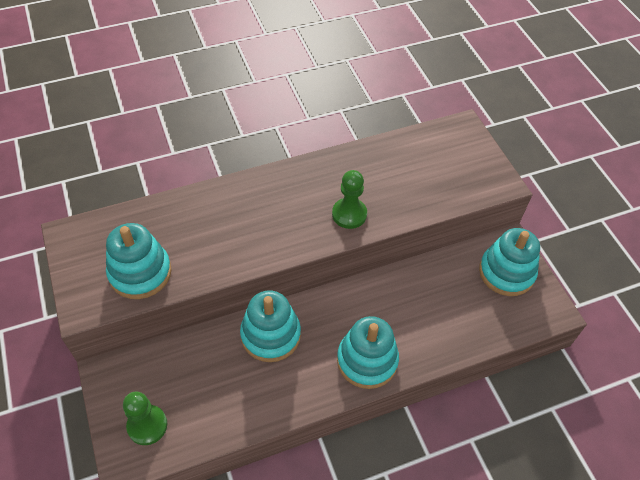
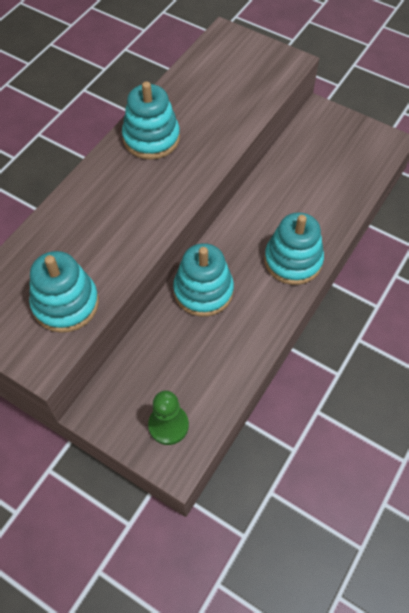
camera: 35 degrees left, 5 degrees up
green pawn [332,170,367,229] -> none
turquoise stacking toy [479,228,540,296] -> turquoise stacking toy moved to [122,81,180,160]

